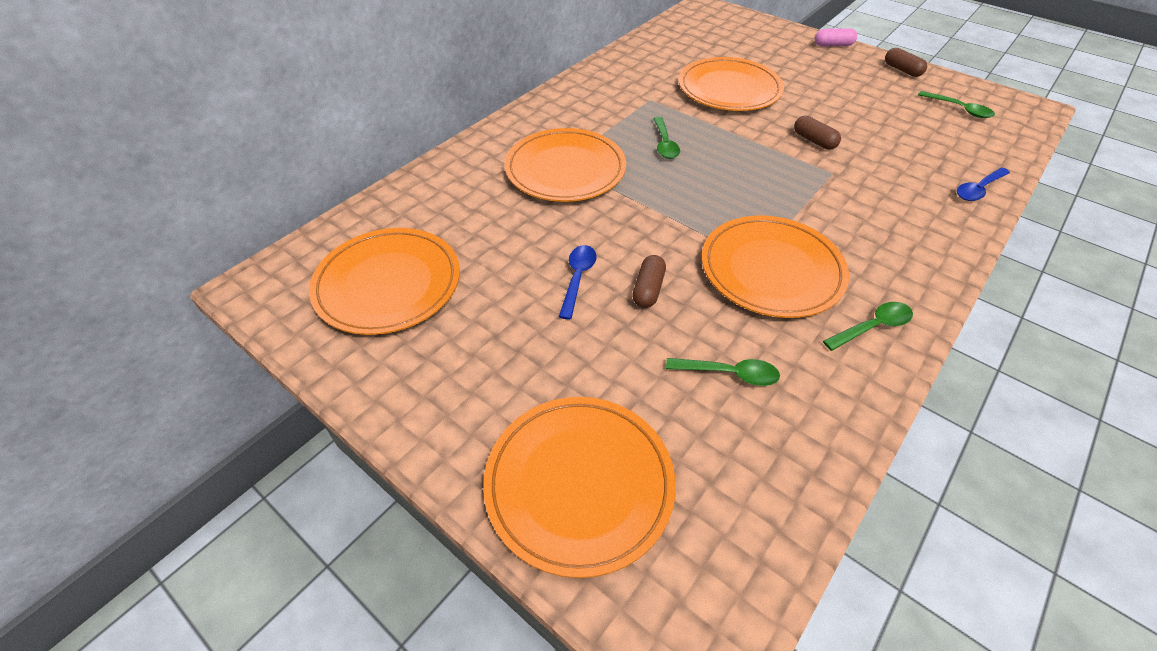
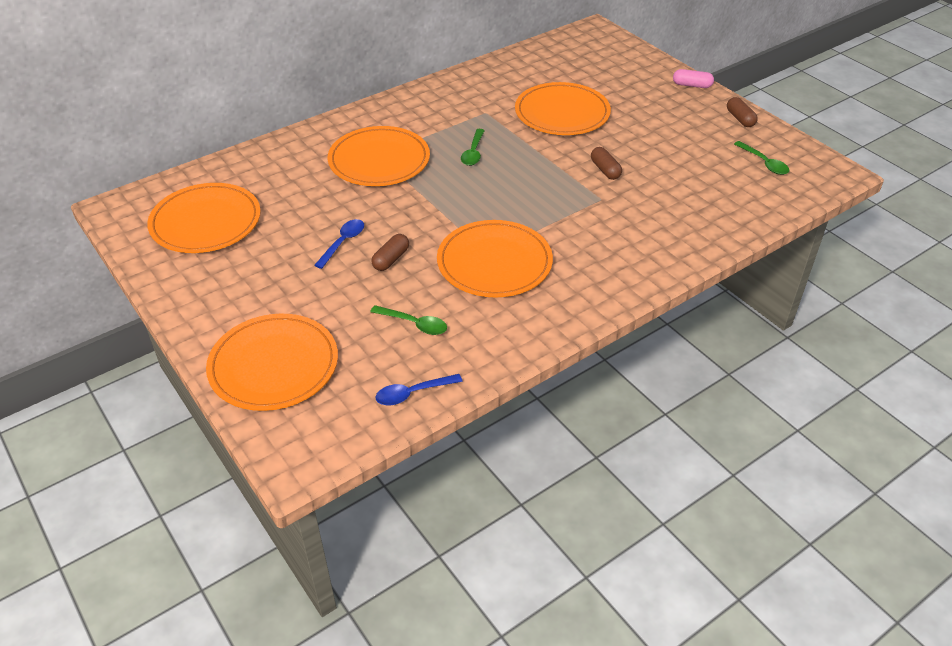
camera: 15 degrees right, 5 degrees down
green spoon [823,302,913,351] -> none
blue spoon [957,167,1010,201] -> blue spoon moved to [375,374,463,405]

